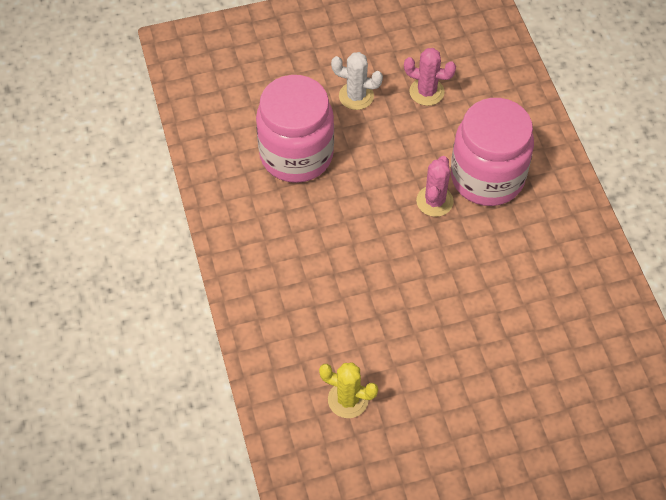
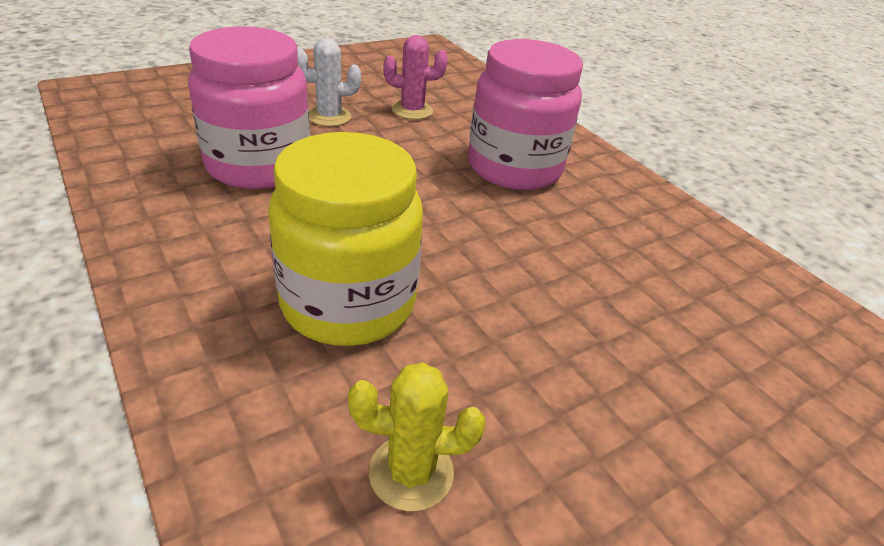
camera: 20 degrees left, 20 degrees down
pink cactus [416,156,454,217] -> none
none -> yellow jar [268,132,423,346]

